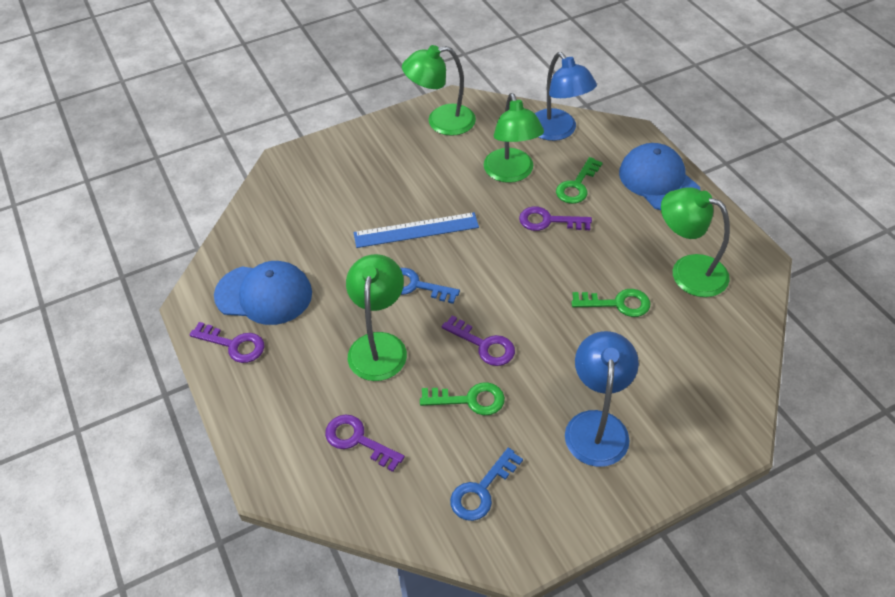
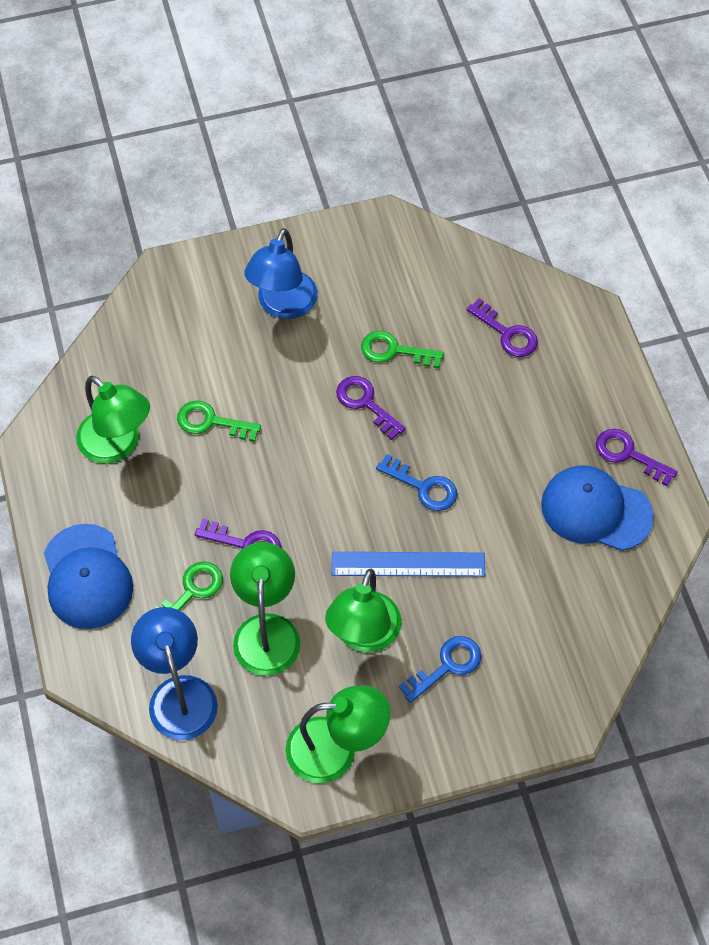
camera: 170 degrees left, 10 degrees up
green lamp [346,254,407,381] -> green lamp moved to [325,569,402,652]
blue key [450,448,523,521] -> blue key moved to [399,636,481,703]

